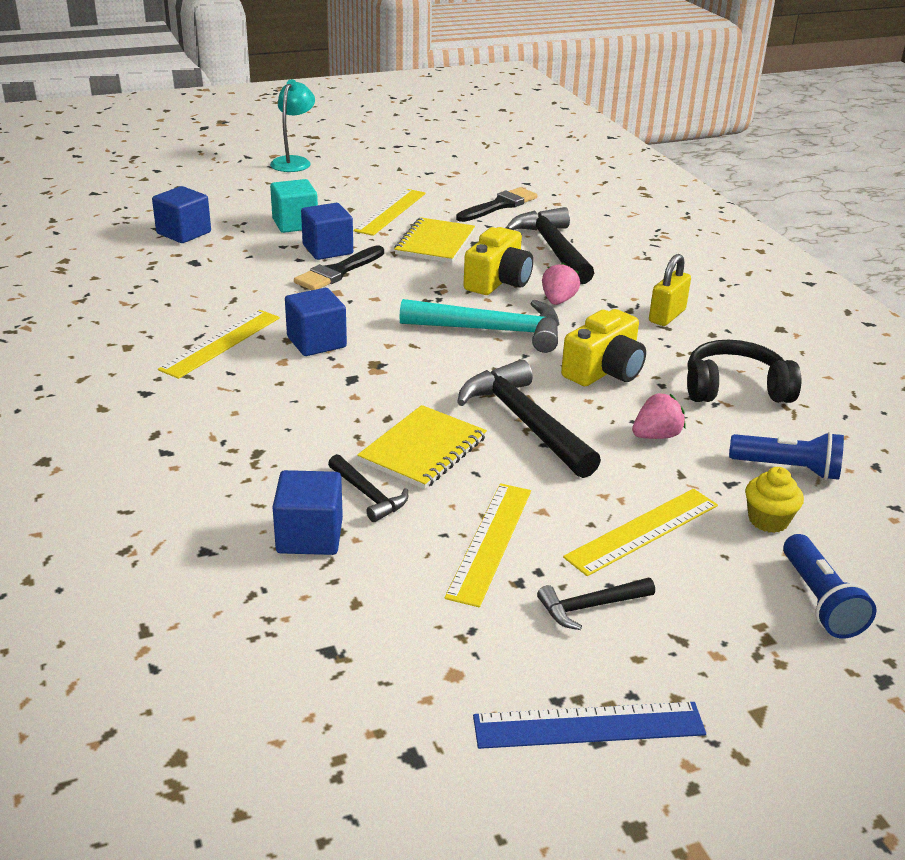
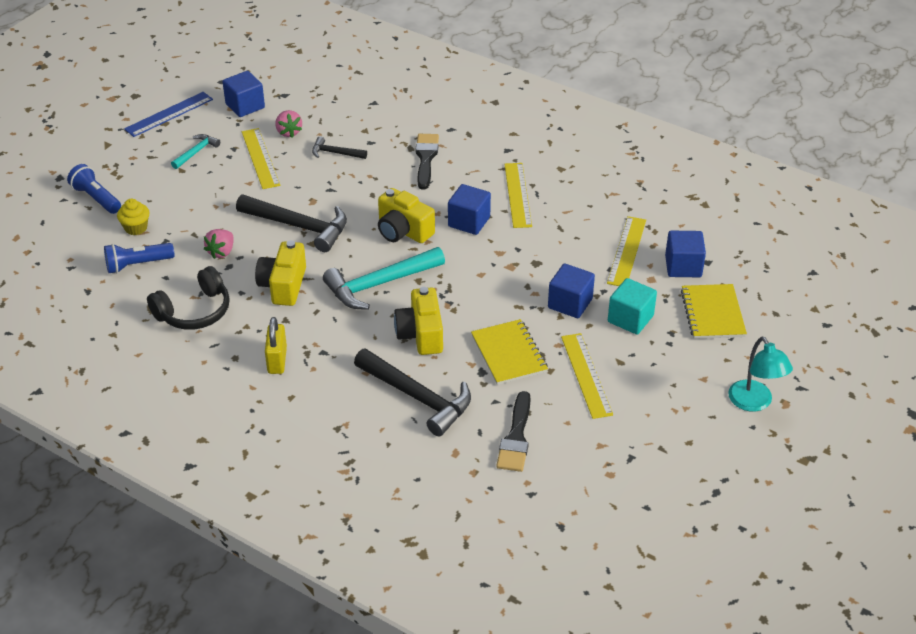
camera: 145 degrees right, 10 degrees up
blue cube [273,470,343,555] -> blue cube moved to [222,71,265,117]
black brush [294,245,384,290] -> black brush moved to [416,134,439,190]
yellow notebook [357,405,487,489] -> yellow notebook moved to [681,284,747,339]
black hammer [537,578,655,630] -> turquoise hammer [171,134,220,169]
pink strawberry [542,262,580,305] -> pink strawberry moved to [275,110,302,137]
yellow ruler [563,489,718,576] -> yellow ruler moved to [607,216,646,286]
none -> yellow camera [378,188,435,243]

